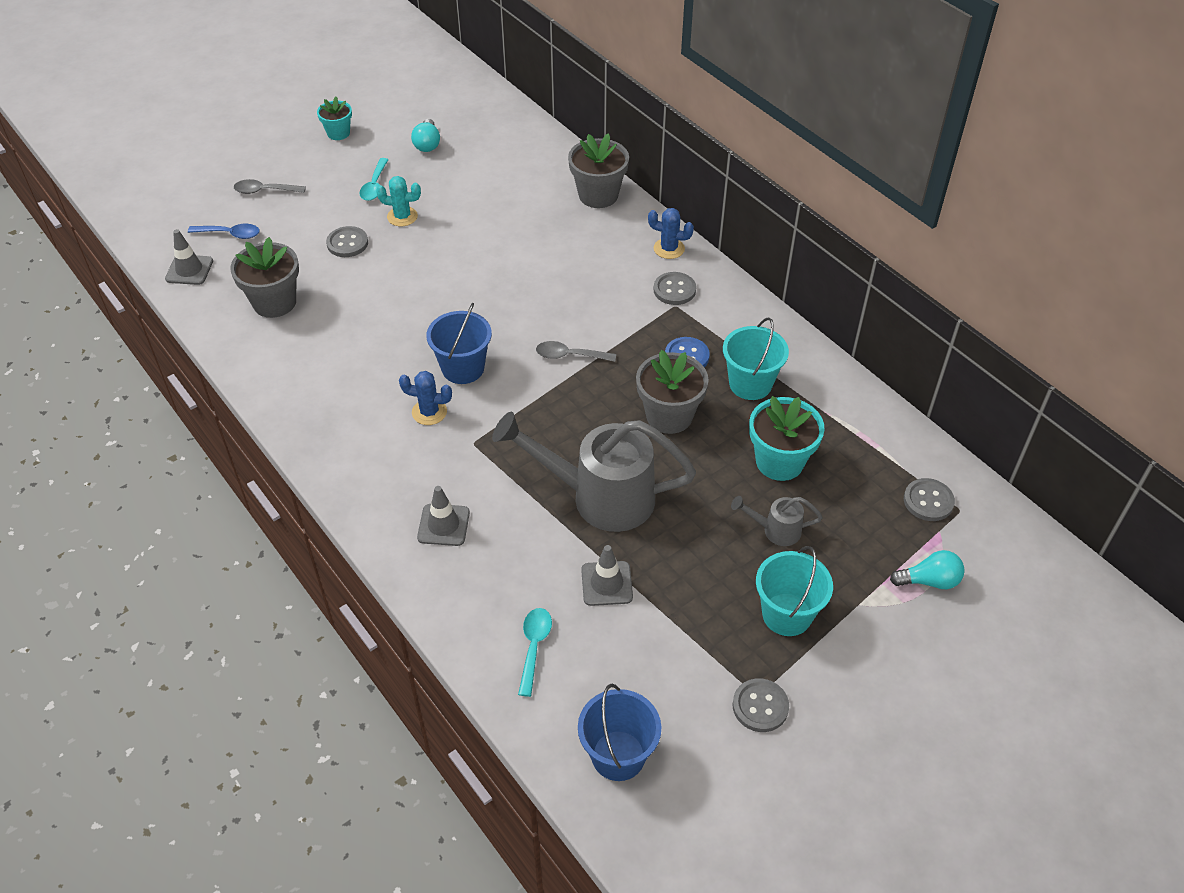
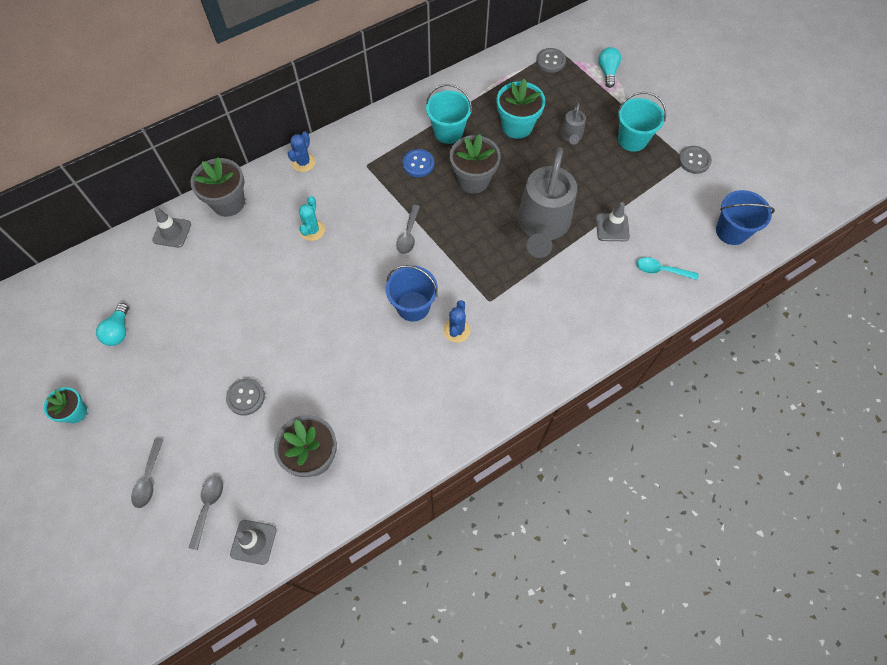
camera: 85 degrees left, 15 degrees up
blue spoon [188,224,260,239] -> grey spoon [189,476,223,550]
turquoise spoon [359,158,389,201] -> none
turquoise cactus [376,176,421,226] -> turquoise cactus moved to [299,196,325,241]
turquoise light bulb [411,119,440,152] -> turquoise light bulb turned 90 degrees clockwise [96,303,129,346]
grey traffic cone [417,486,470,546] -> grey traffic cone moved to [152,207,191,248]
grey button [653,272,696,305] -> none

